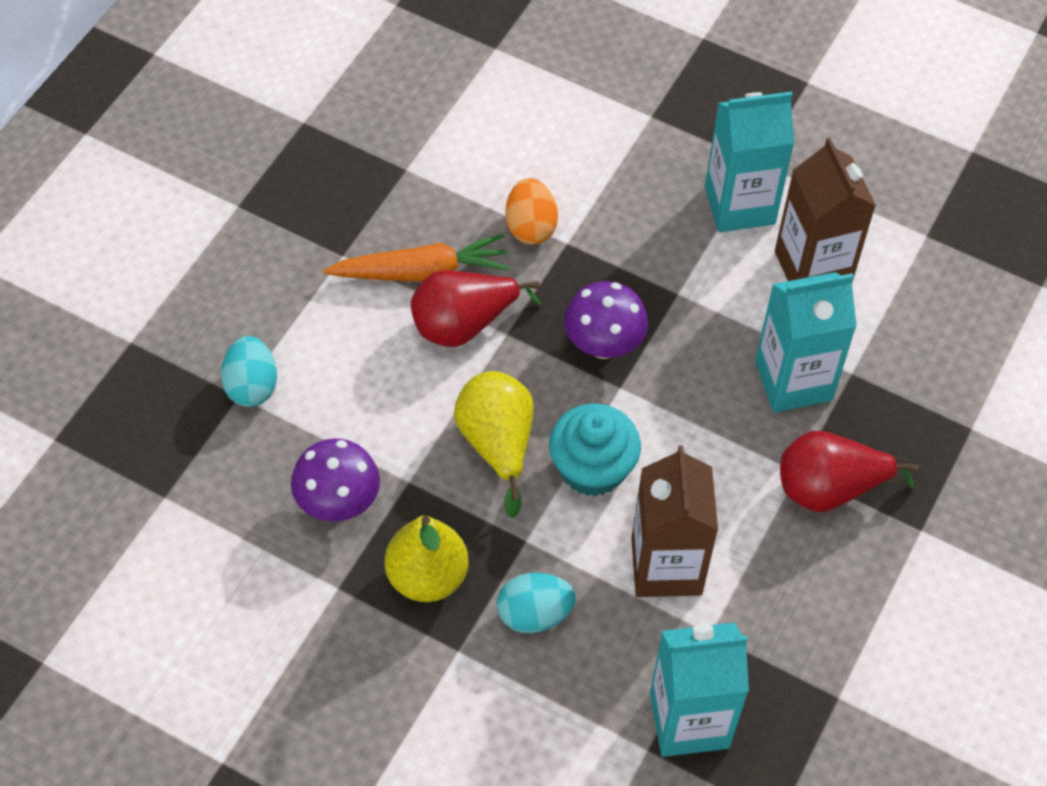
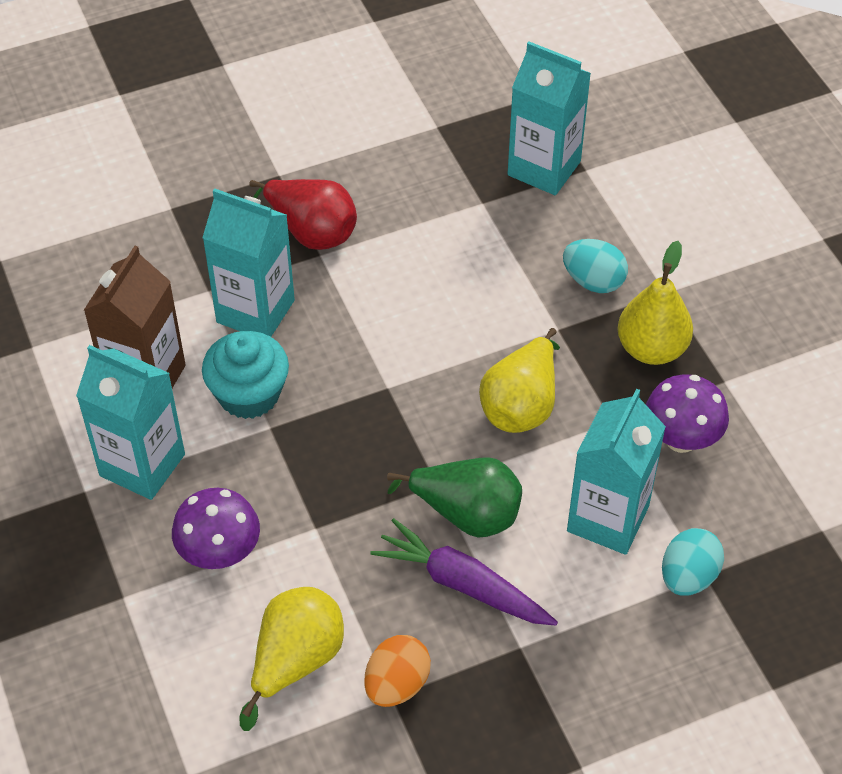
camera: 140 degrees left, 5 degrees down
orange carrot [323,234,510,282] -> purple carrot [370,518,558,626]
red pear [411,270,541,347] -> green pear [387,457,522,537]
orange egg [505,178,558,244] -> orange egg moved to [364,635,431,707]
turquoise cupcake [549,404,641,497] -> turquoise cupcake moved to [202,331,289,419]
purple mushroom [564,281,648,359] -> purple mushroom moved to [172,488,260,569]
brown carton [631,445,718,597] -> none
none -> yellow pear [239,587,344,731]
none -> turquoise carton [567,389,666,555]

